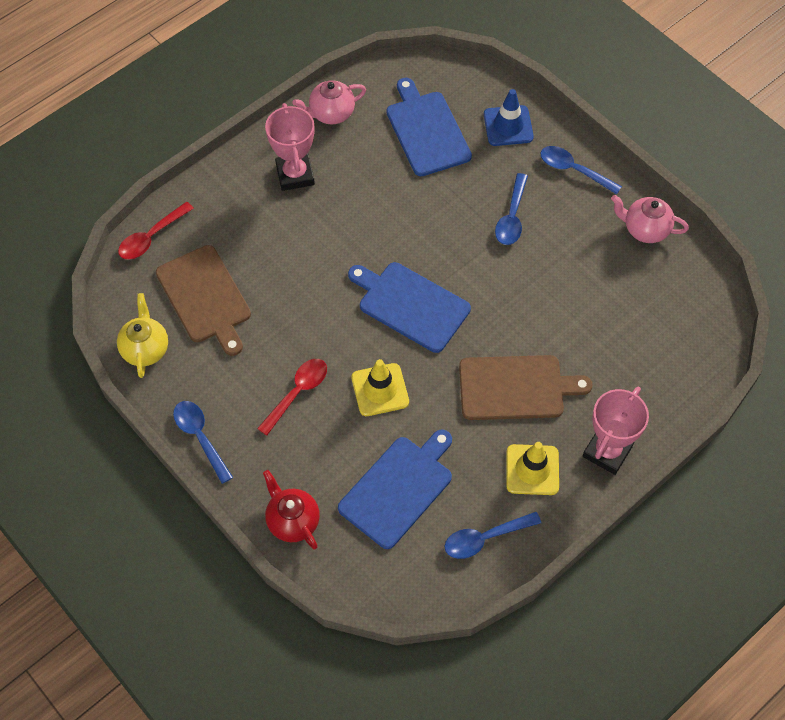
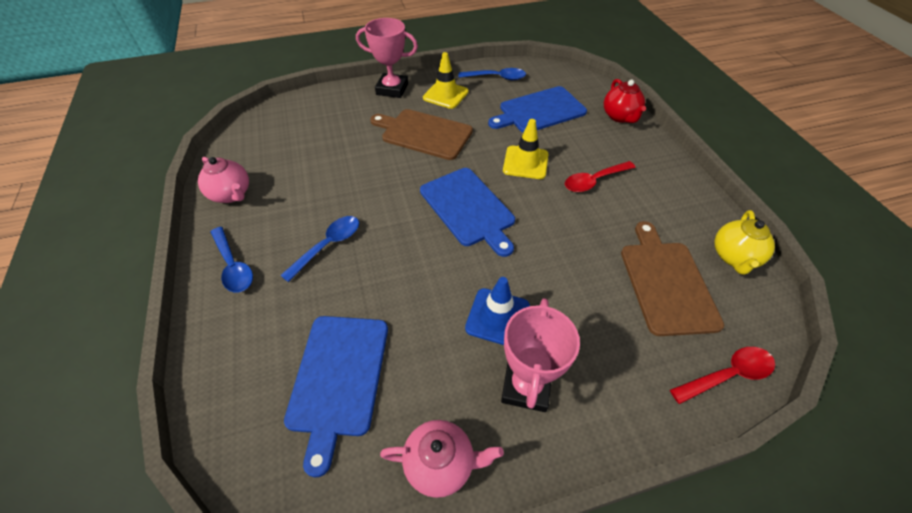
camera: 155 degrees left, 10 degrees down
blue spoon [173,401,233,484] -> none
blue traffic cone [484,89,534,146] -> blue traffic cone moved to [465,277,530,345]
pink trophy [583,387,649,475] -> pink trophy turned 45 degrees clockwise [356,18,418,98]

